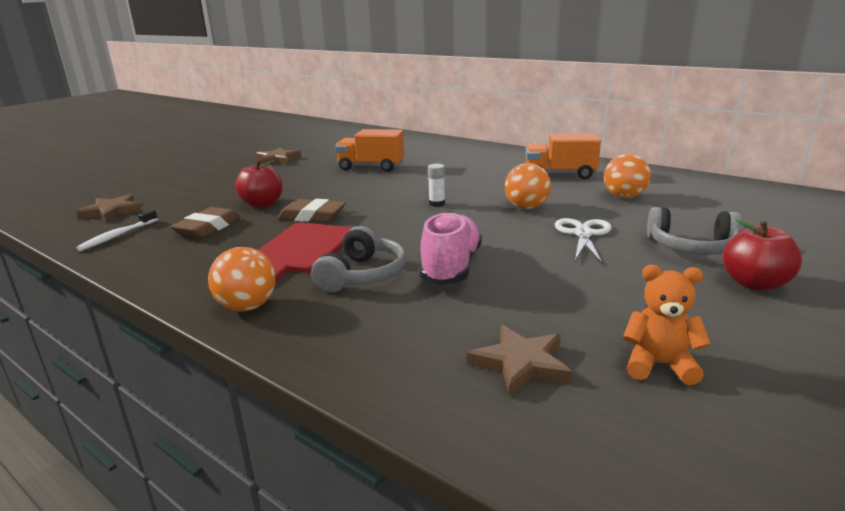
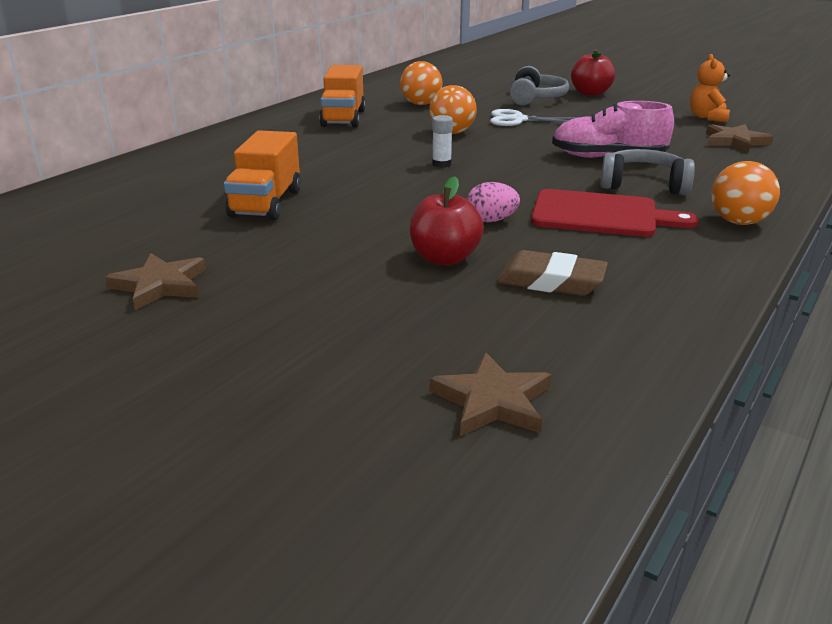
camera: 95 degrees left, 5 degrees up
white toothbrush [76,210,158,251] -> none
brown eraser [277,199,346,222] -> pink egg [467,182,520,222]

